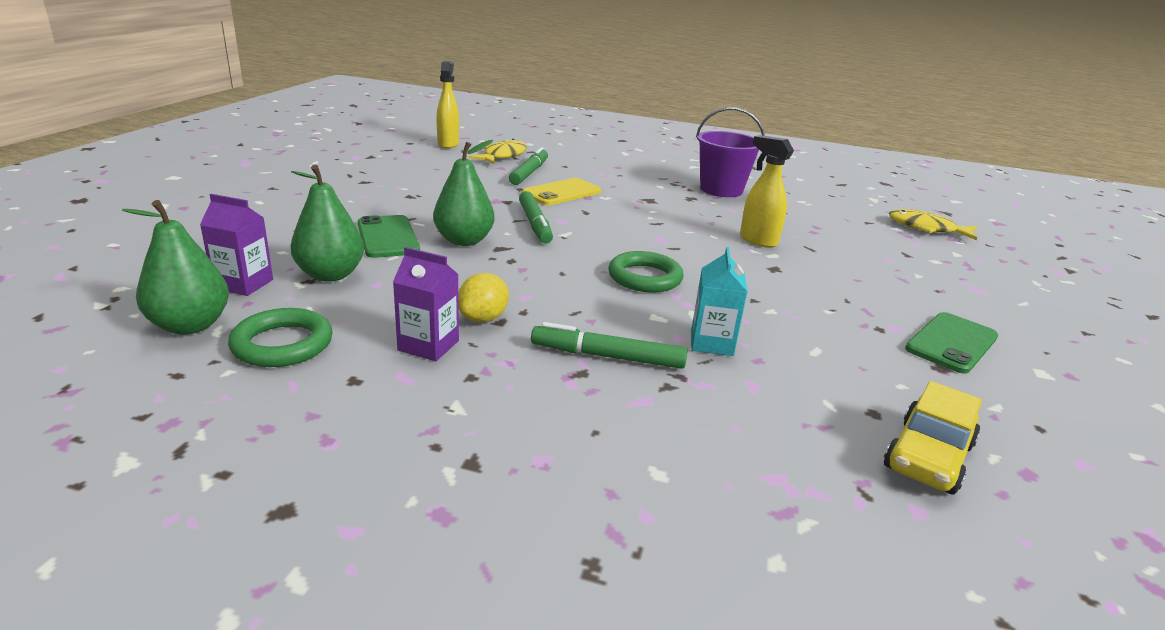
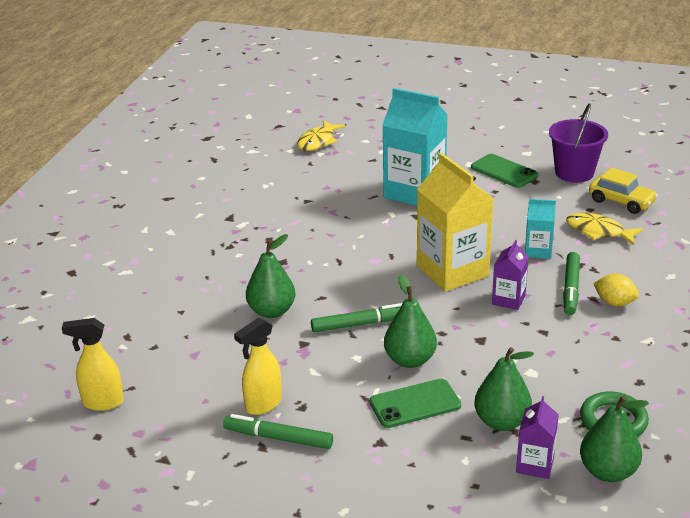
camera: 85 degrees left, 5 degrees up
purple carton [393,247,459,361] -> purple carton moved to [492,240,528,310]
yellow lemon [458,273,509,323] -> yellow lemon moved to [593,274,639,306]
yellow fish [469,139,527,164] -> yellow fish moved to [566,213,643,245]
green marker [509,147,548,185] -> green marker moved to [223,414,333,449]
yellow phone [522,178,601,205] -> green pear [246,234,295,318]
green ring [608,251,684,292] -> yellow carton [417,153,494,292]
purple bucket [696,107,765,197] -> purple bucket moved to [549,103,608,183]
yellow spray bottle [740,135,794,248] -> yellow spray bottle moved to [234,317,282,415]
none -> turquoise carton [382,88,448,206]

